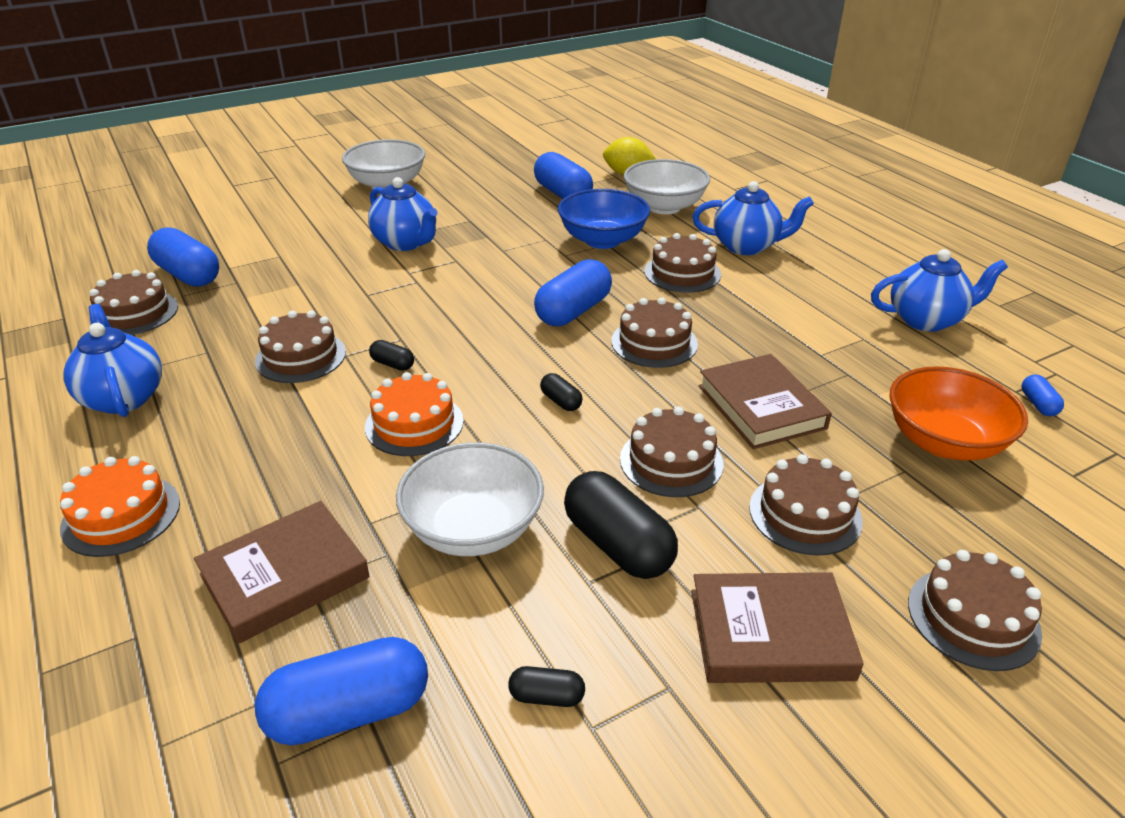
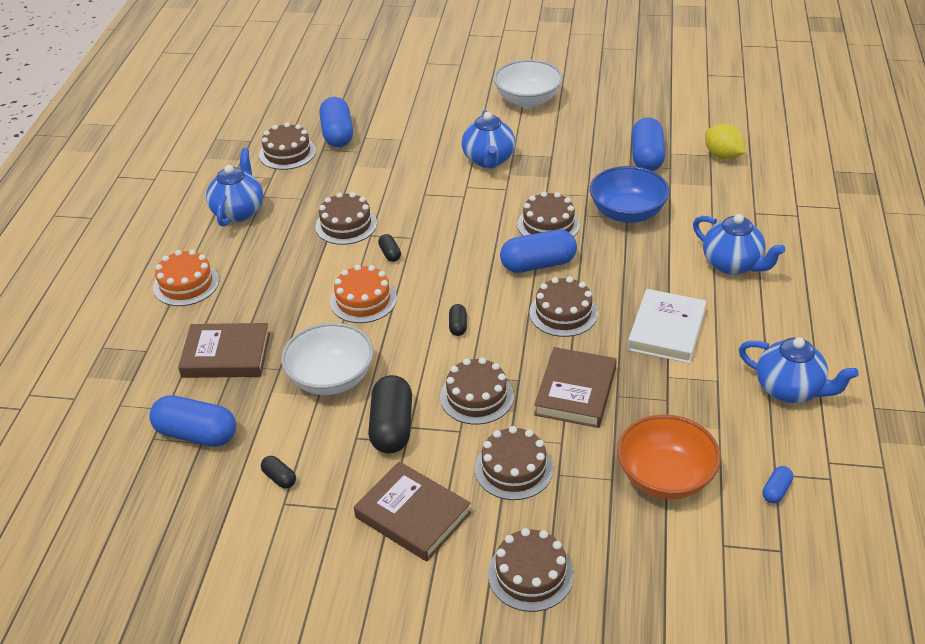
camera: 40 degrees right, 5 degrees up
white bowl [624,159,710,214] -> none
brown cake [644,233,721,293] -> brown cake moved to [517,191,580,237]
none -> white book [628,289,707,363]

